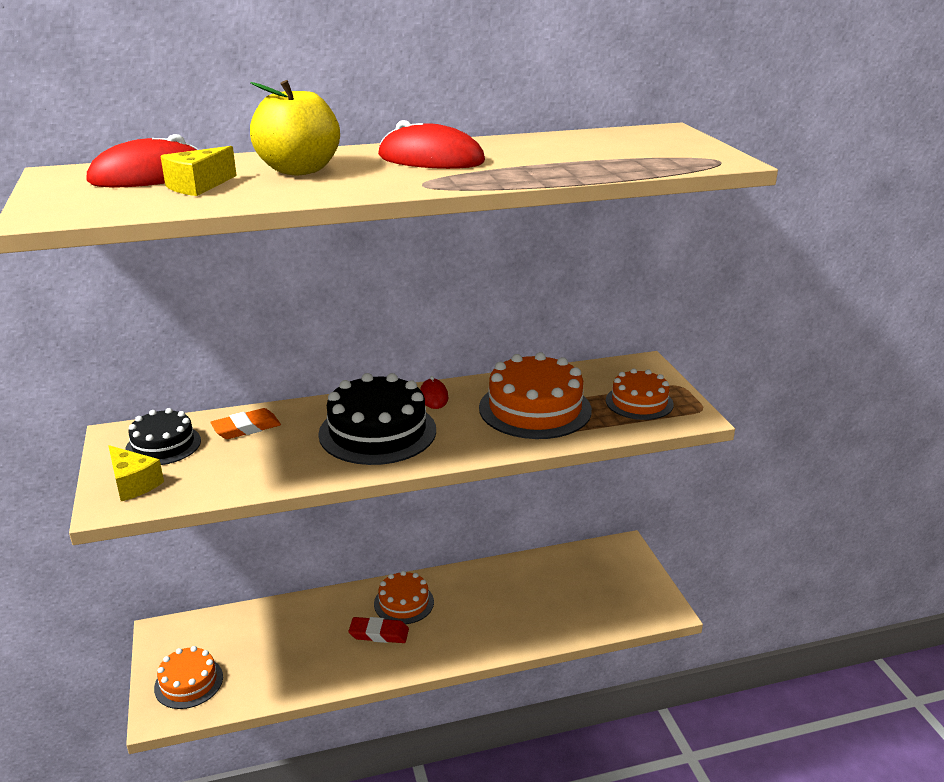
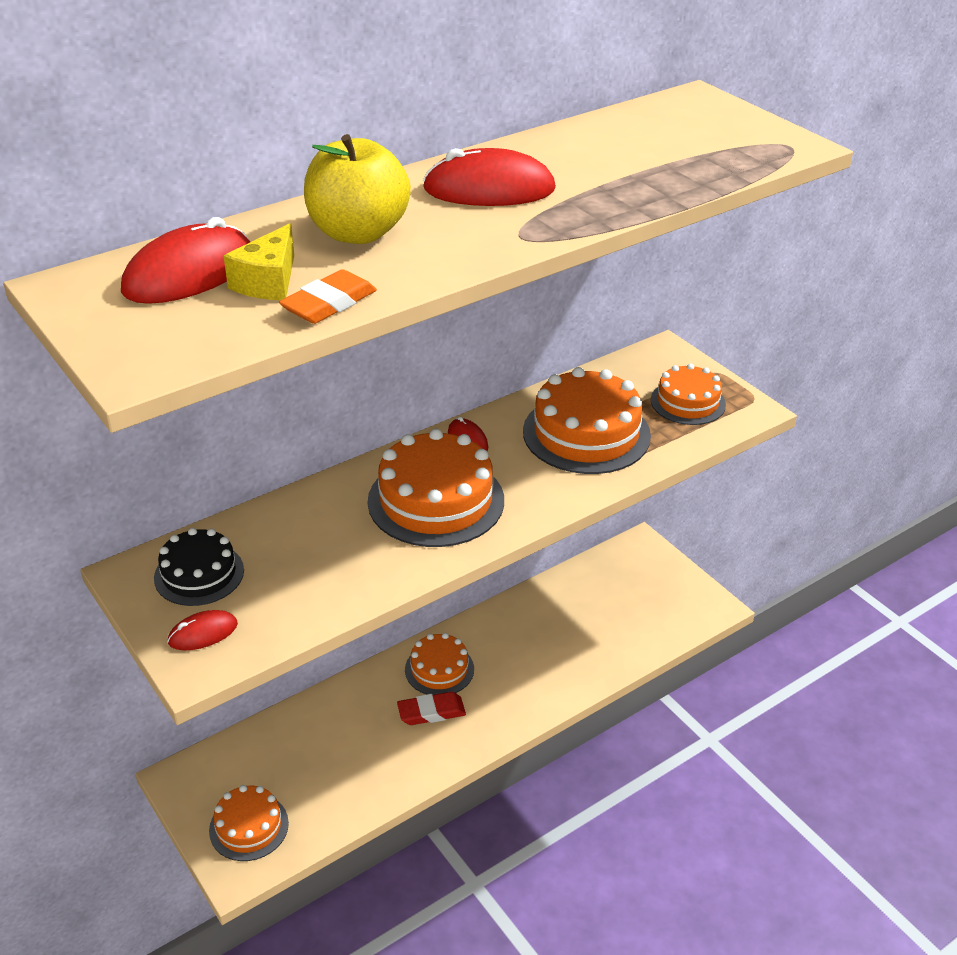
camera: 20 degrees left, 10 degrees up
yellow cheese [108,445,164,501] -> red mouse [167,610,238,650]
orange eraser [210,408,281,439] -> orange eraser moved to [279,269,377,324]
black cake [318,373,436,465] -> orange cake [368,429,504,547]

